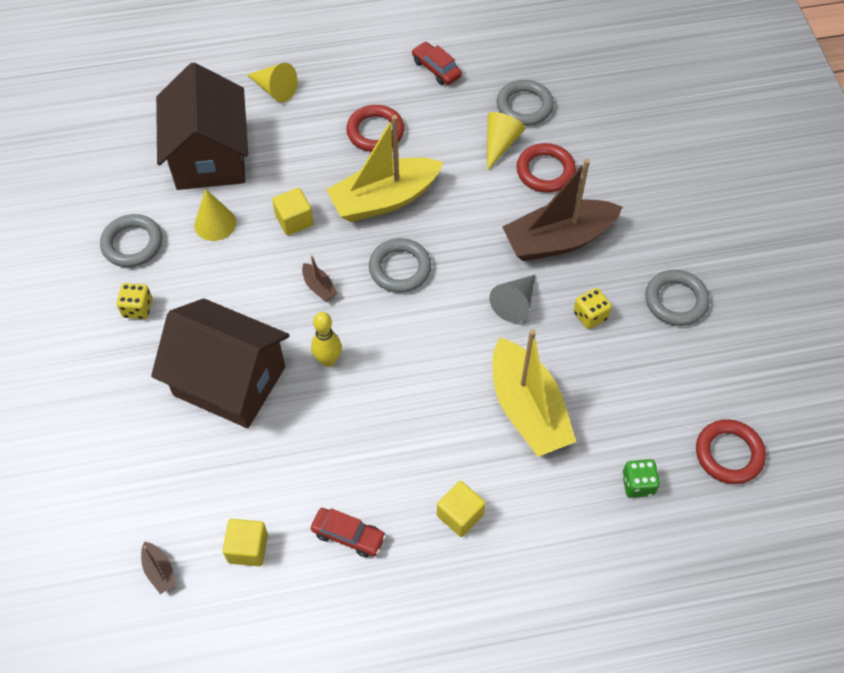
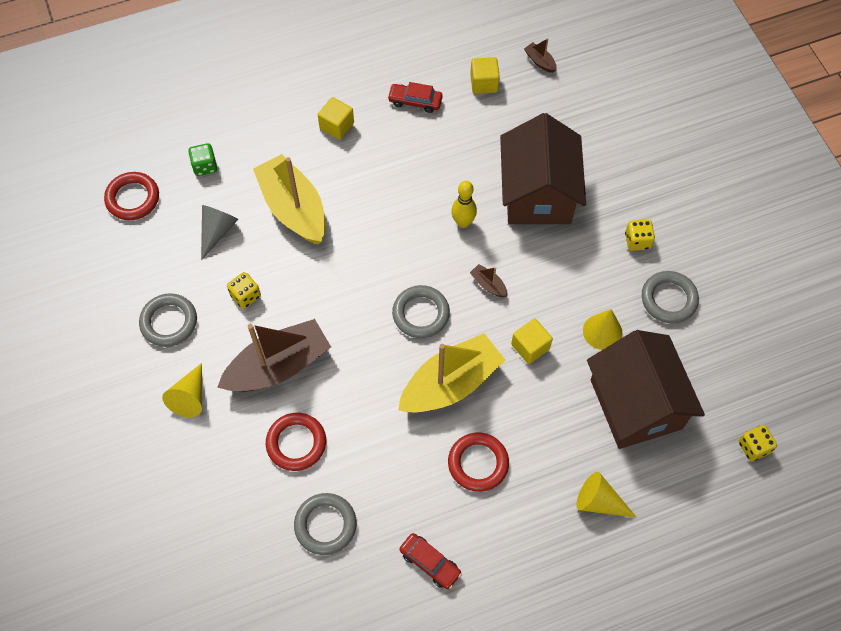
camera: 170 degrees right, 5 degrees up
brown house [151,298,290,428] -> brown house turned 75 degrees clockwise [500,113,586,224]
yellow cone [487,112,525,171] -> yellow cone moved to [162,363,202,417]
grey cone [489,275,535,323] -> grey cone moved to [201,205,238,261]
none -> yellow dice [738,425,777,462]

